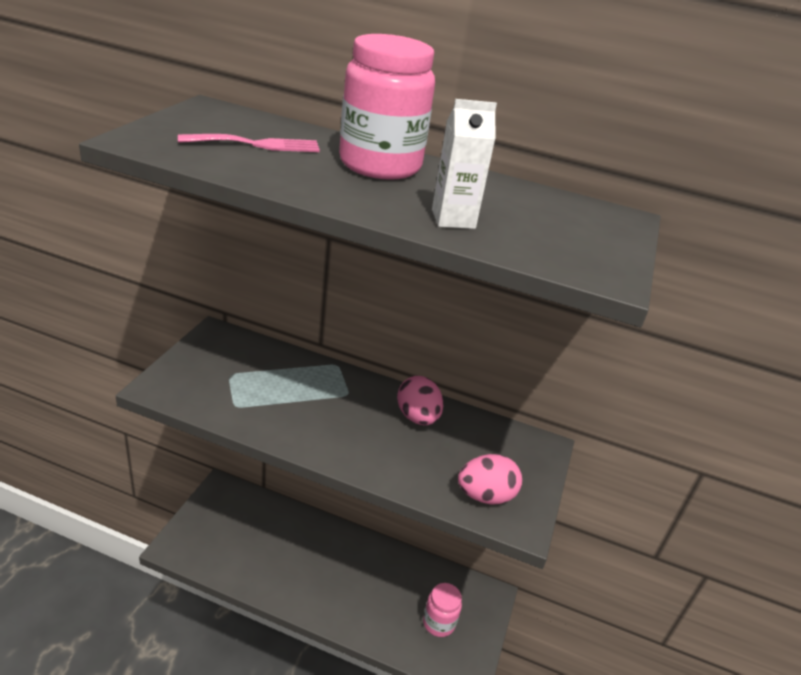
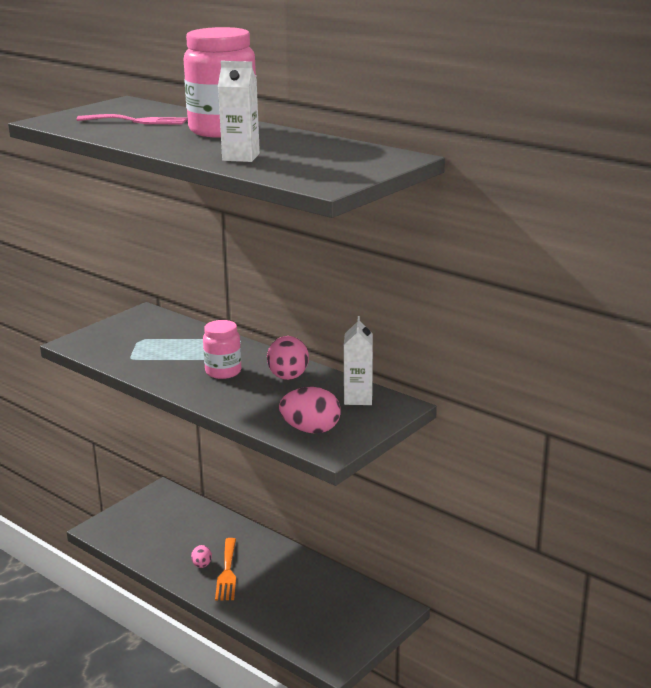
camera: 25 degrees right, 10 degrees down
pink jar [423,583,462,637] -> pink jar moved to [203,320,241,379]
none -> pink egg [191,545,212,568]
none -> orange fork [215,538,236,601]
none -> white carton [344,316,373,405]

